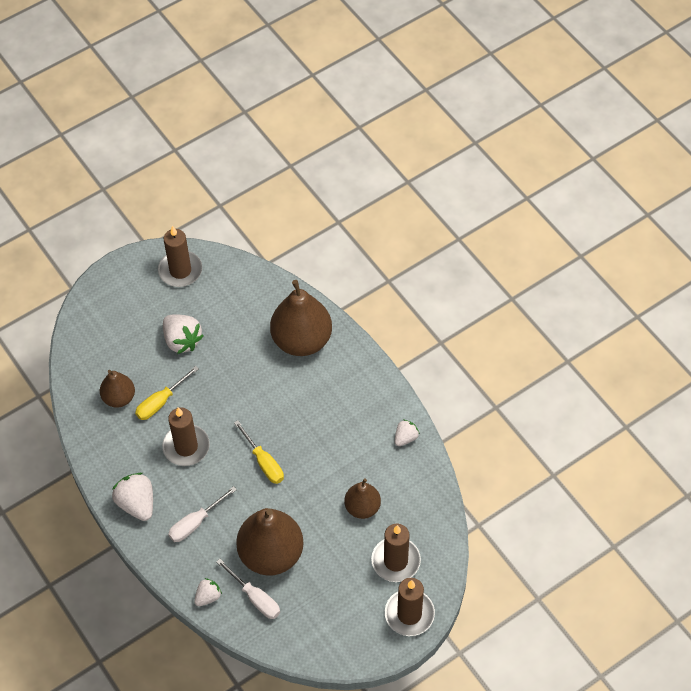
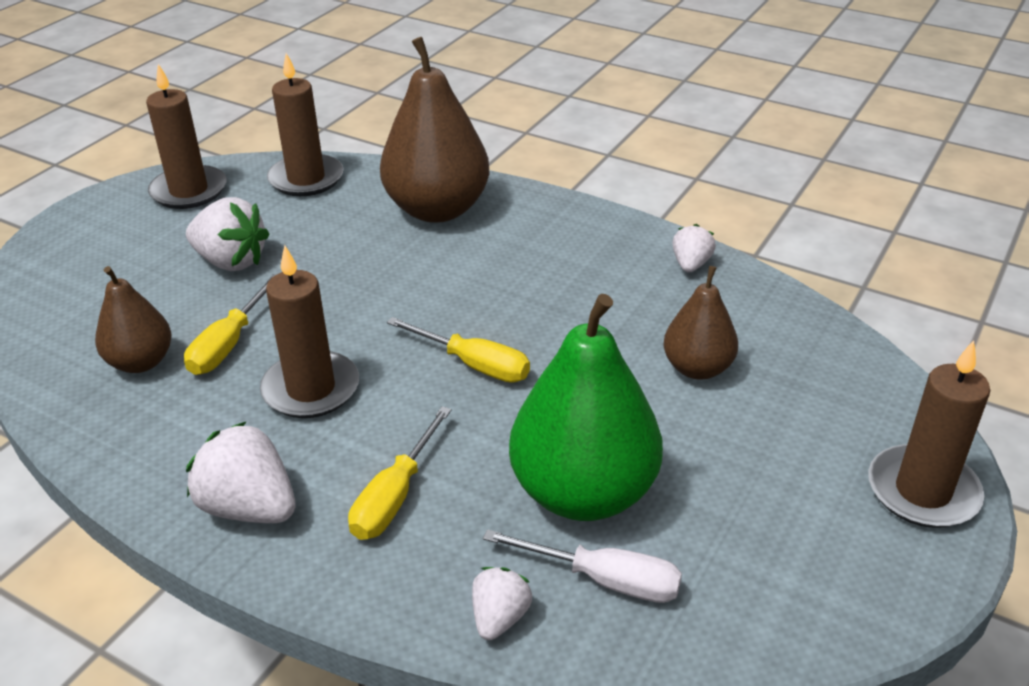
camera: 25 degrees left, 20 degrees down
white screwdriver [168,486,237,542] -> yellow screwdriver [348,406,452,540]
brown pear [236,508,304,575] -> green pear [509,294,663,521]
brown candle [371,524,421,582] -> brown candle moved to [267,53,343,196]

